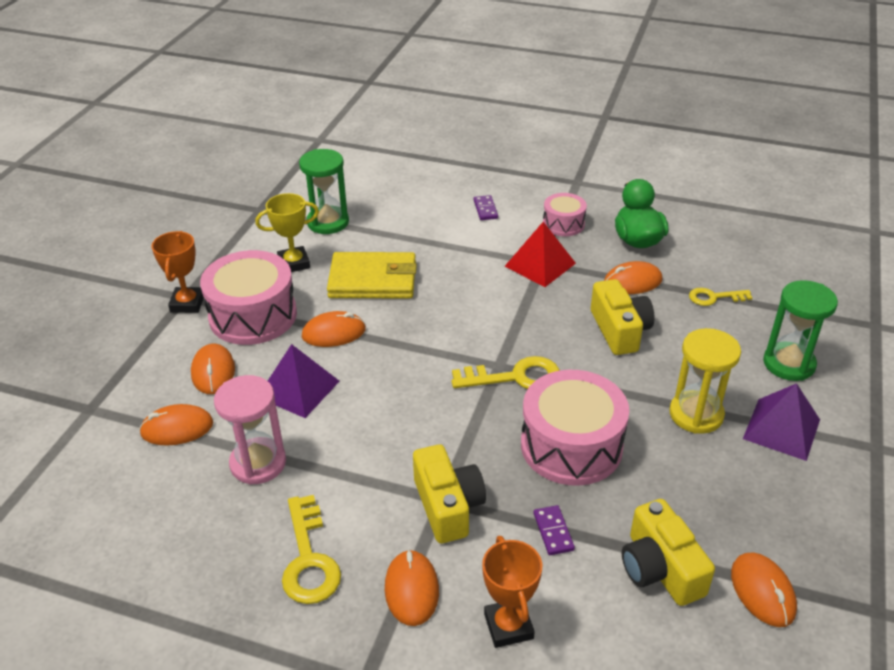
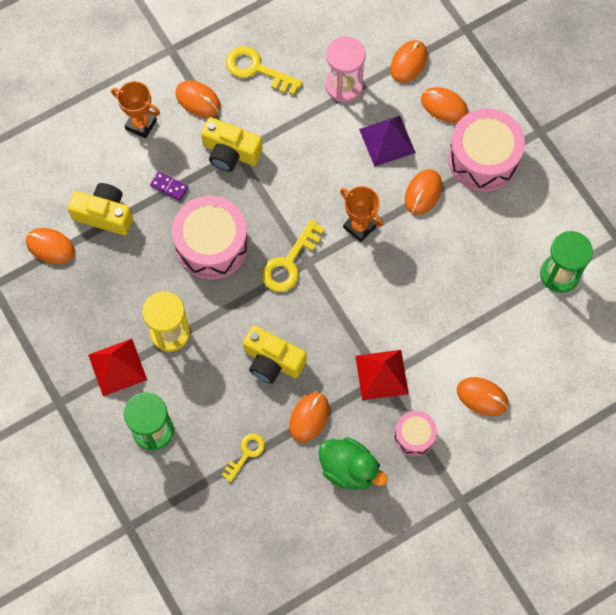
camera: 130 degrees right, 30 degrees up
orange trophy [152,231,204,313] -> orange trophy moved to [340,186,383,242]
yellow trophy [255,193,319,272] -> none
yellow wallet [327,252,417,298] -> none
purple domino [474,195,498,220] -> orange mouse [457,377,509,416]
purple pyramid [743,383,820,461] -> red pyramid [88,339,147,396]

